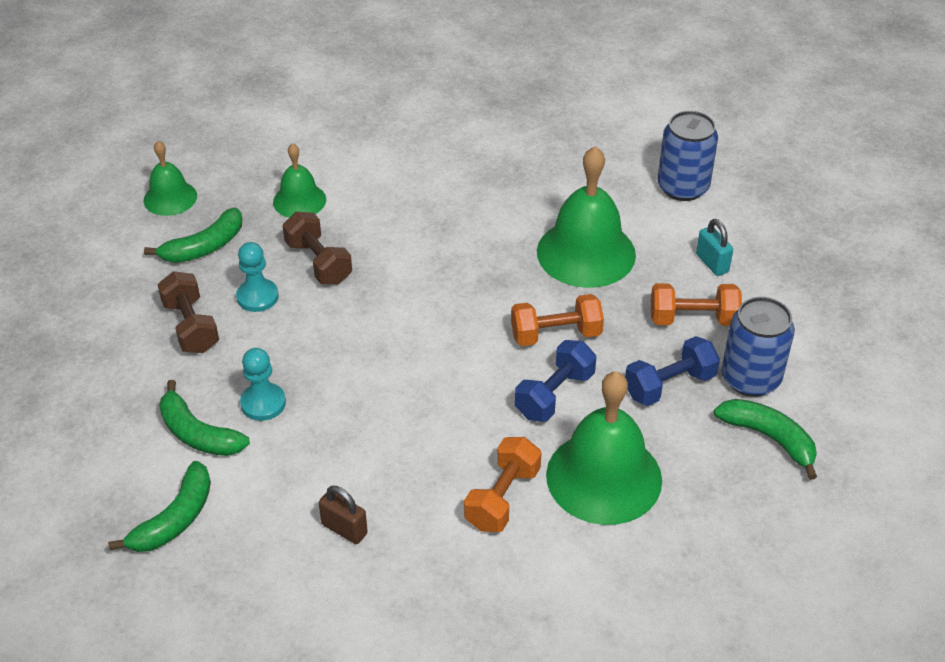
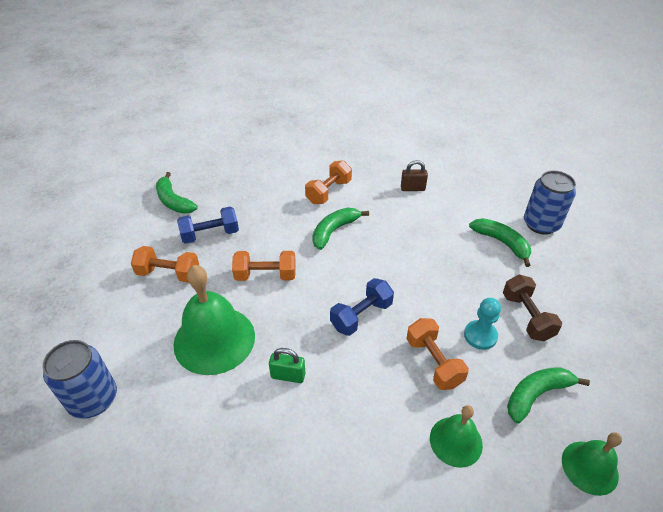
camera: 170 degrees left, 0 degrees up
green banana [108,461,211,552] -> green banana moved to [312,208,369,250]
turquoise pawn [240,348,286,421] -> none
brown dumbbell [283,212,352,284] -> orange dumbbell [406,318,469,390]
brown padlock [319,486,368,544] -> brown padlock turned 45 degrees counterclockwise [401,160,428,191]
blue dumbbell [515,340,596,422] -> blue dumbbell moved to [330,278,394,336]
green bell [546,371,662,525] -> none
turquoise padlock [696,219,733,276] -> none
blue can [721,297,795,397] -> blue can moved to [524,171,576,235]
none -> green padlock [269,348,305,383]

